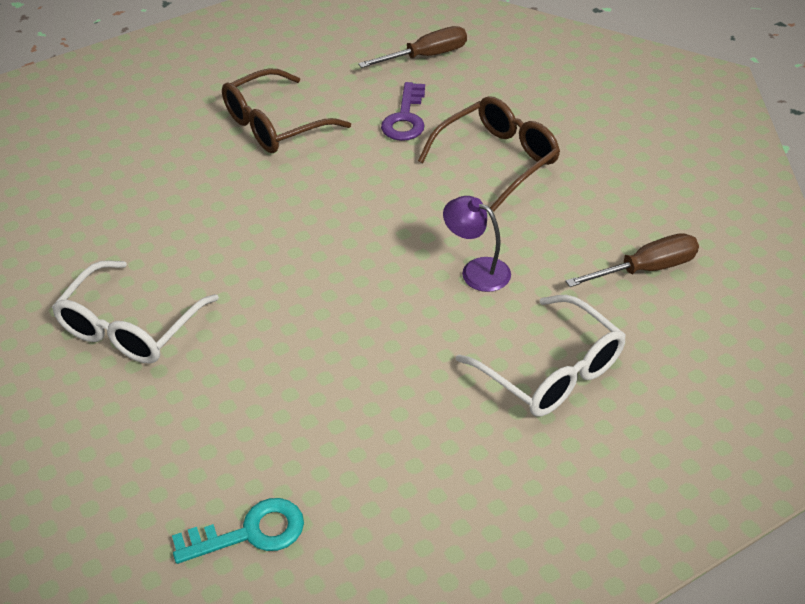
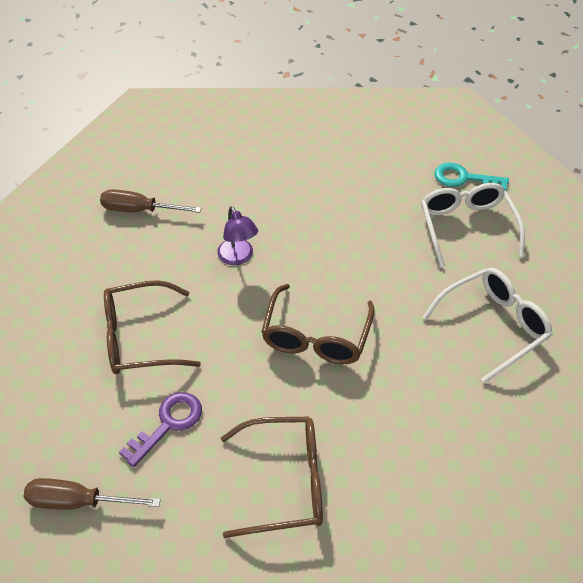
camera: 150 degrees left, 5 degrees up
white glasses [456,295,626,417] -> white glasses moved to [421,183,525,267]
none -> brown glasses [261,284,375,364]

